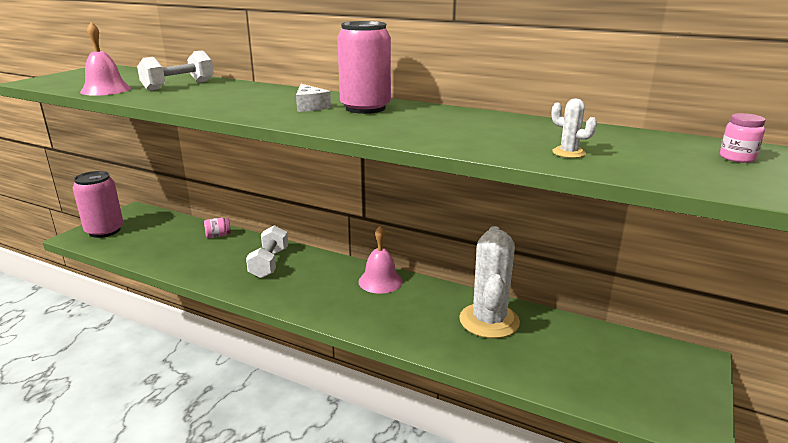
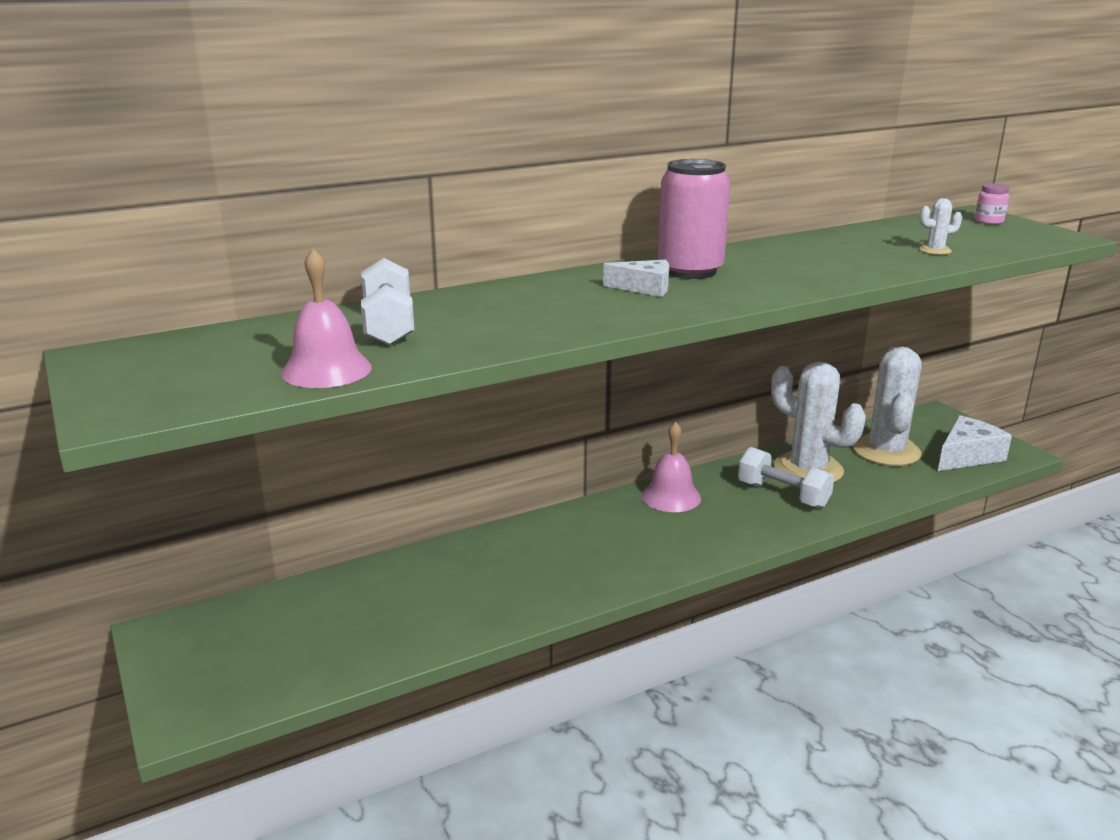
camera: 55 degrees left, 0 degrees up
pink can [73,171,124,238] -> none
pink jar [204,218,231,238] -> none
white dumbbell [246,225,288,278] -> white dumbbell moved to [738,447,834,508]
none -> white cactus [853,346,922,466]
none -> white cheese [938,415,1012,471]

